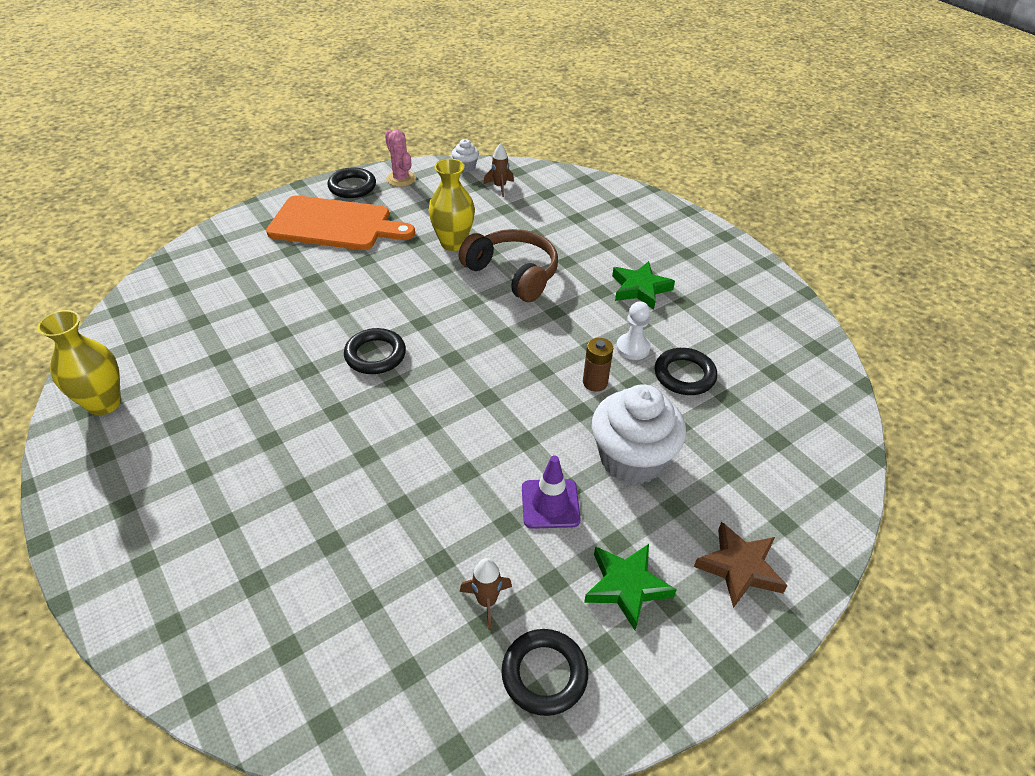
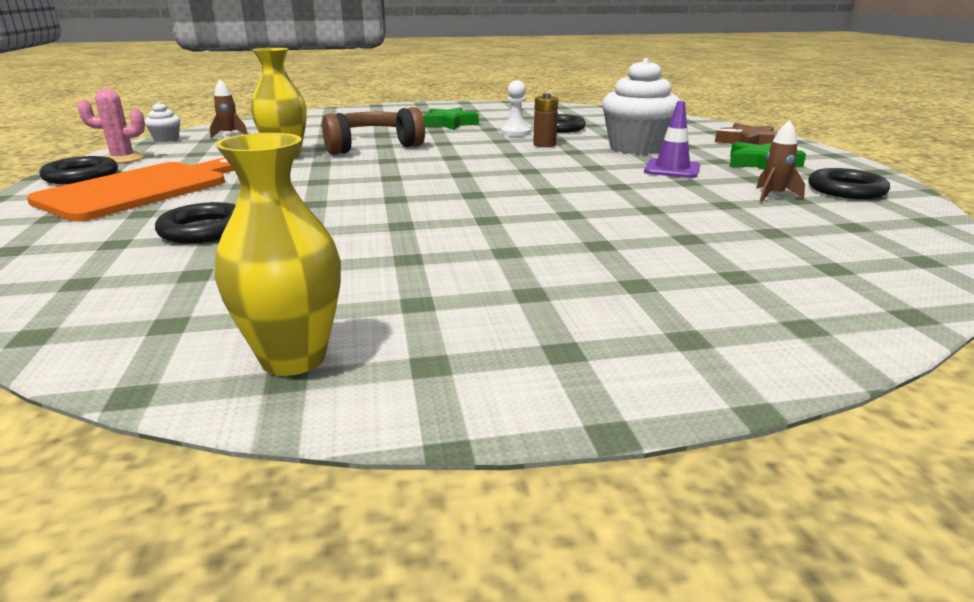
camera: 65 degrees left, 20 degrees down
black ring [344,328,406,374] -> black ring moved to [155,202,236,243]

